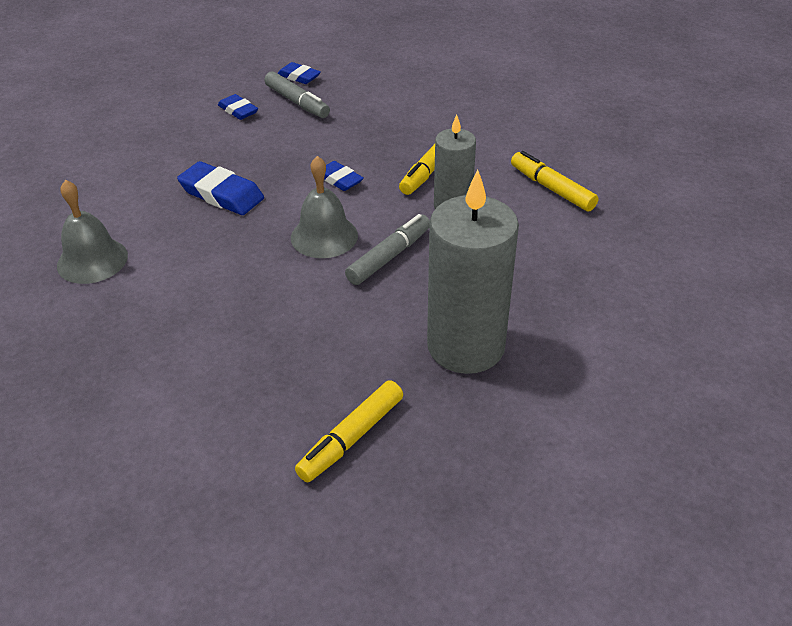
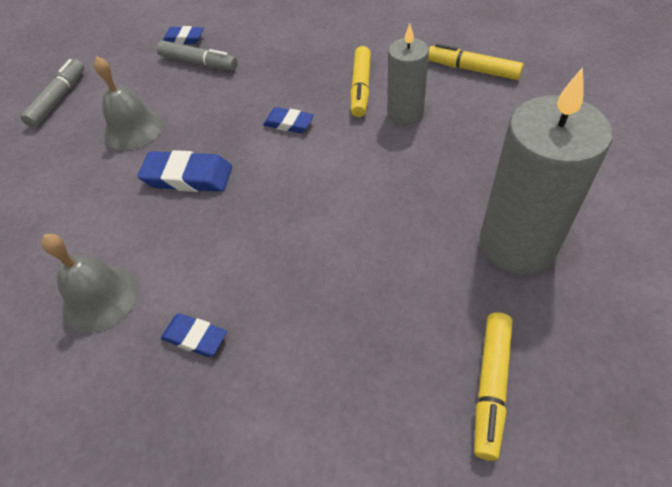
camera: 20 degrees left, 10 degrees up
blue eraser [218,94,258,120] -> blue eraser moved to [161,313,227,357]
grey bell [291,156,358,258] -> grey bell moved to [94,57,163,150]
grey marker [345,214,430,285] -> grey marker moved to [21,59,84,128]

